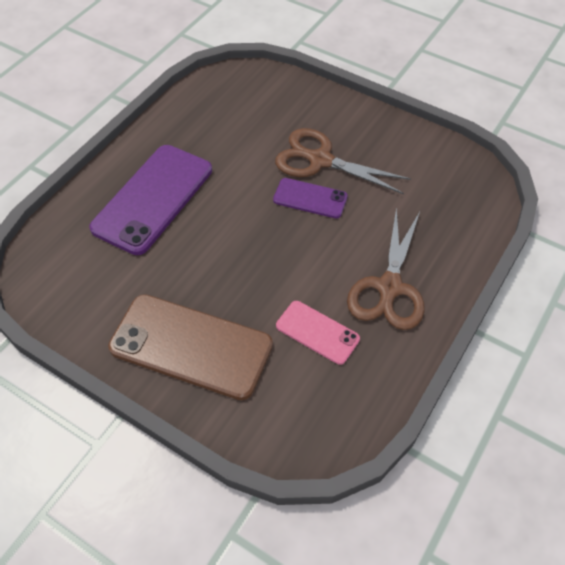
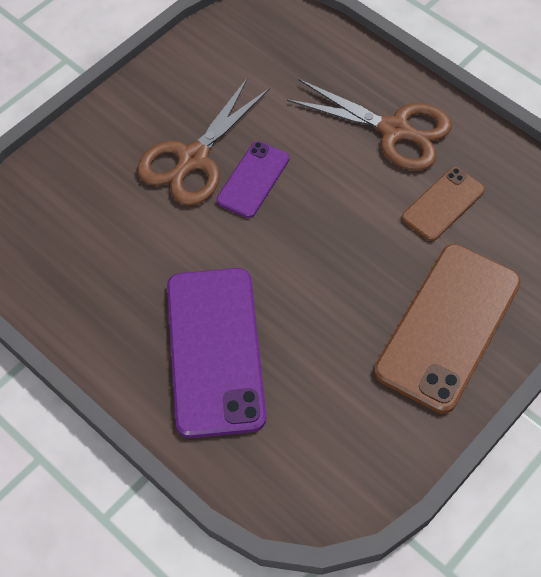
camera: 80 degrees left, 5 degrees up
purple phone [89,145,212,255] -> purple phone turned 45 degrees clockwise [167,268,266,438]
pink phone [276,301,360,365] -> brown phone [402,167,485,241]

